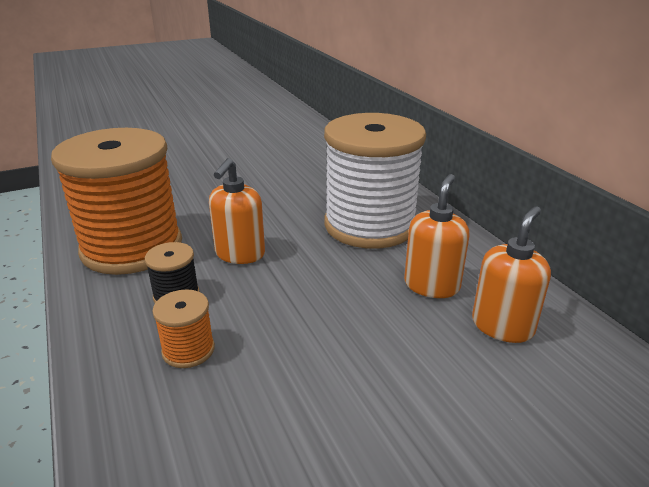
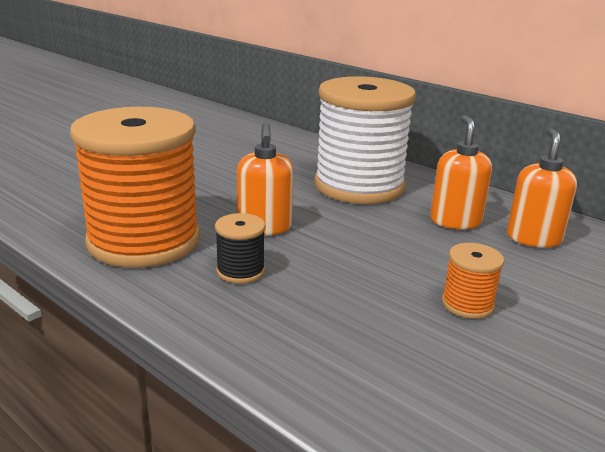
camera: 25 degrees left, 5 degrees down
orange spool [152,289,215,368] -> orange spool moved to [442,243,504,319]

